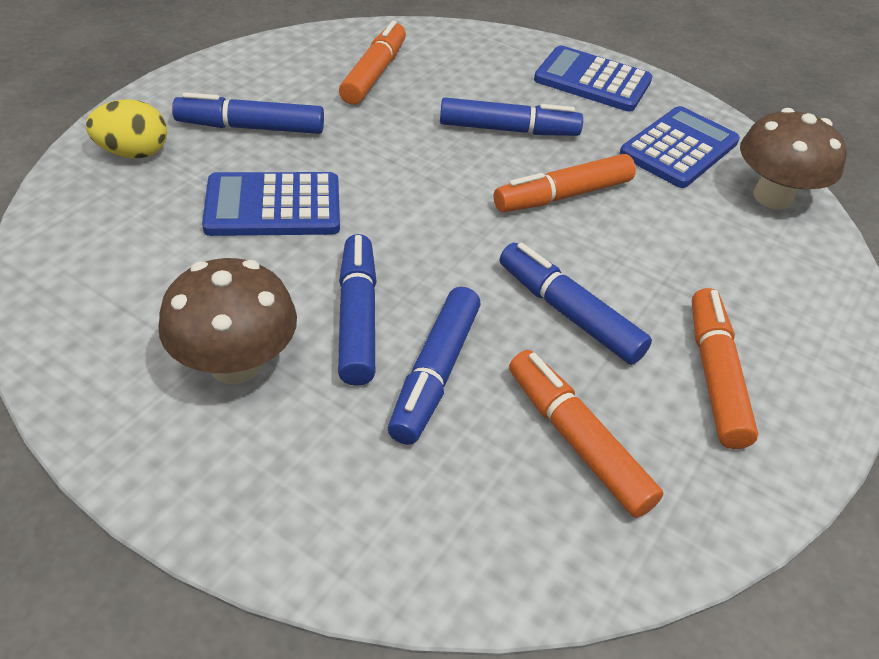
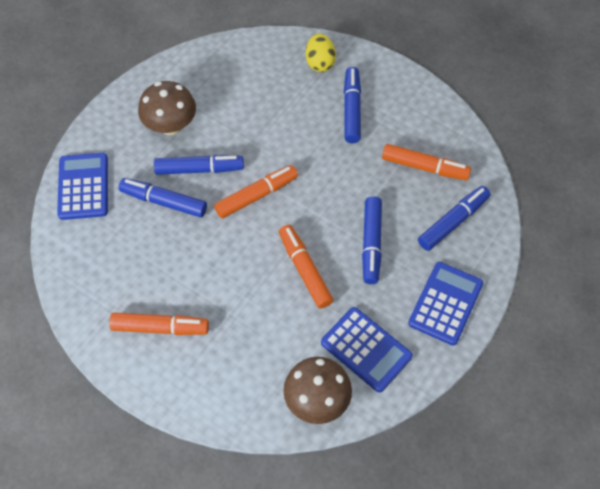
camera: 95 degrees right, 15 degrees up
blue calculator [202,172,340,236] -> blue calculator moved to [57,153,108,220]
blue marker [500,242,652,365] -> blue marker moved to [418,186,490,251]
orange marker [509,350,664,518] -> orange marker moved to [214,165,298,218]

